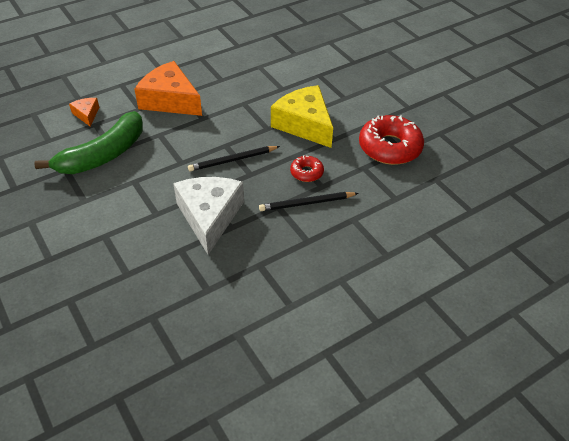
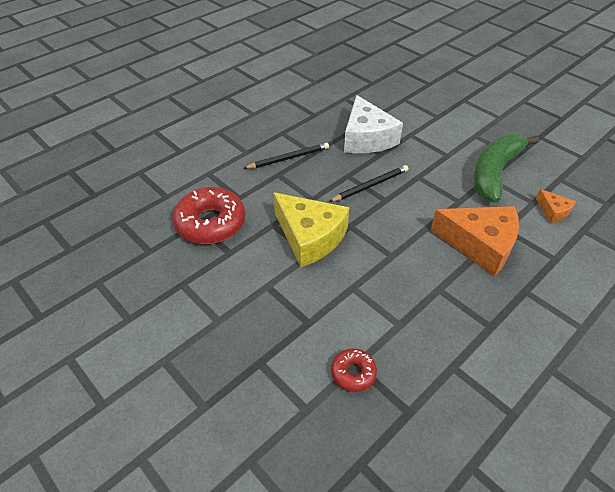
camera: 170 degrees right, 0 degrees up
red donut [290,156,324,182] -> red donut moved to [331,349,377,392]

